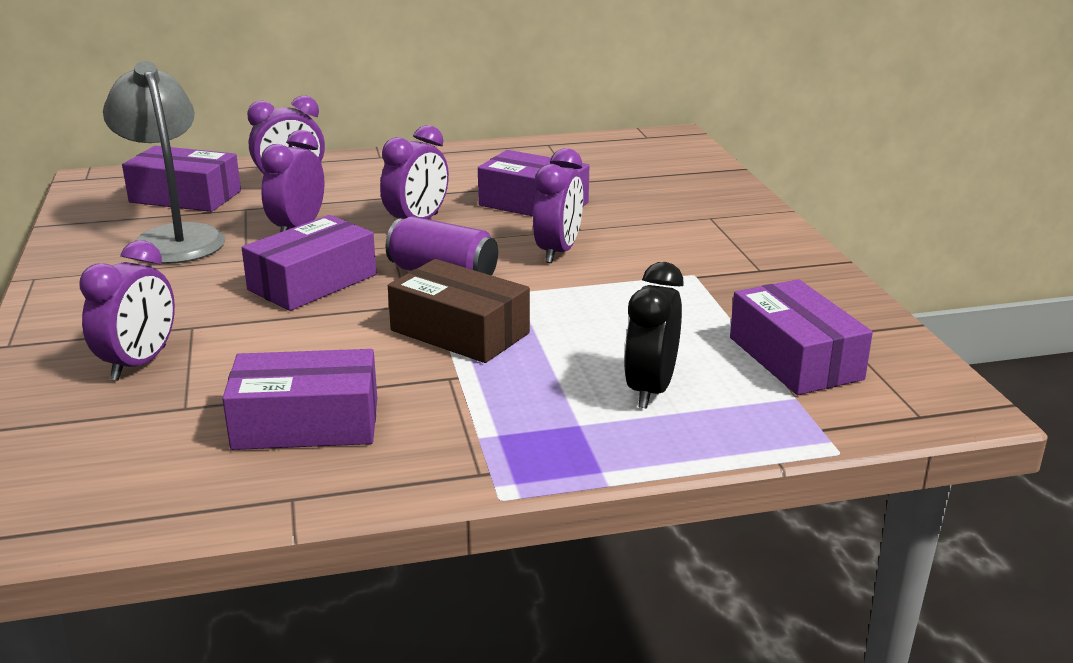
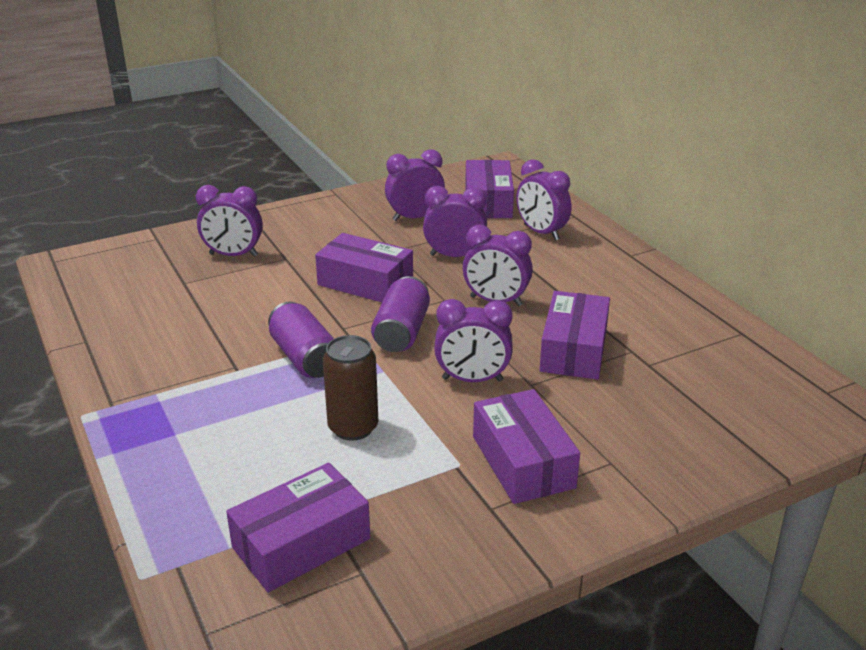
camera: 75 degrees right, 5 degrees up
grey lamp [103,61,225,264] -> purple clock [385,149,445,221]
purple box [222,349,377,450] -> purple box moved to [473,389,580,504]
brown box [388,259,530,363] -> purple can [268,302,334,378]
black clock [624,262,684,408] -> none
none -> brown can [323,335,378,441]

